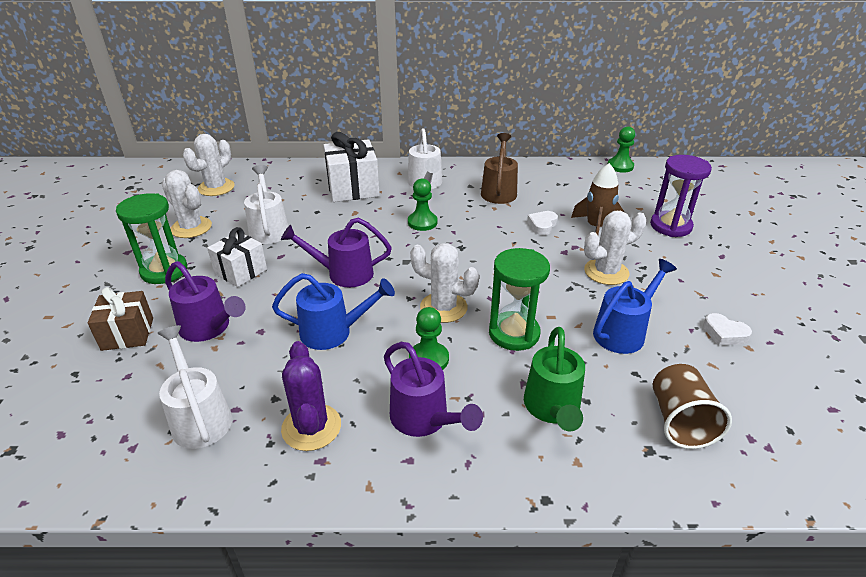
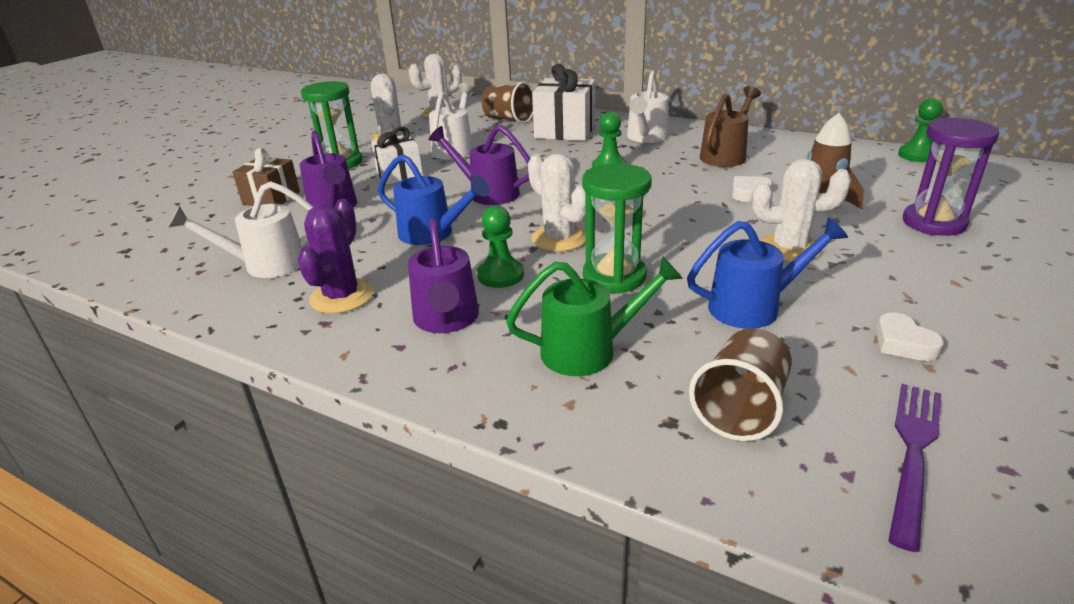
camera: 30 degrees right, 5 degrees down
white watering can [157,325,232,449] -> white watering can turned 105 degrees counterclockwise [168,181,314,278]
green watering can [524,327,585,432] -> green watering can turned 135 degrees counterclockwise [506,256,683,376]
none -> brown cup [482,81,533,124]
none -> purple fork [888,384,941,552]

